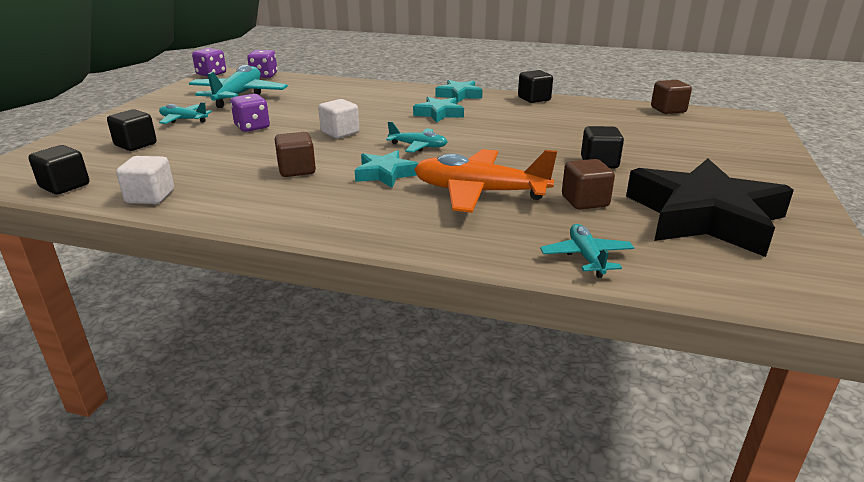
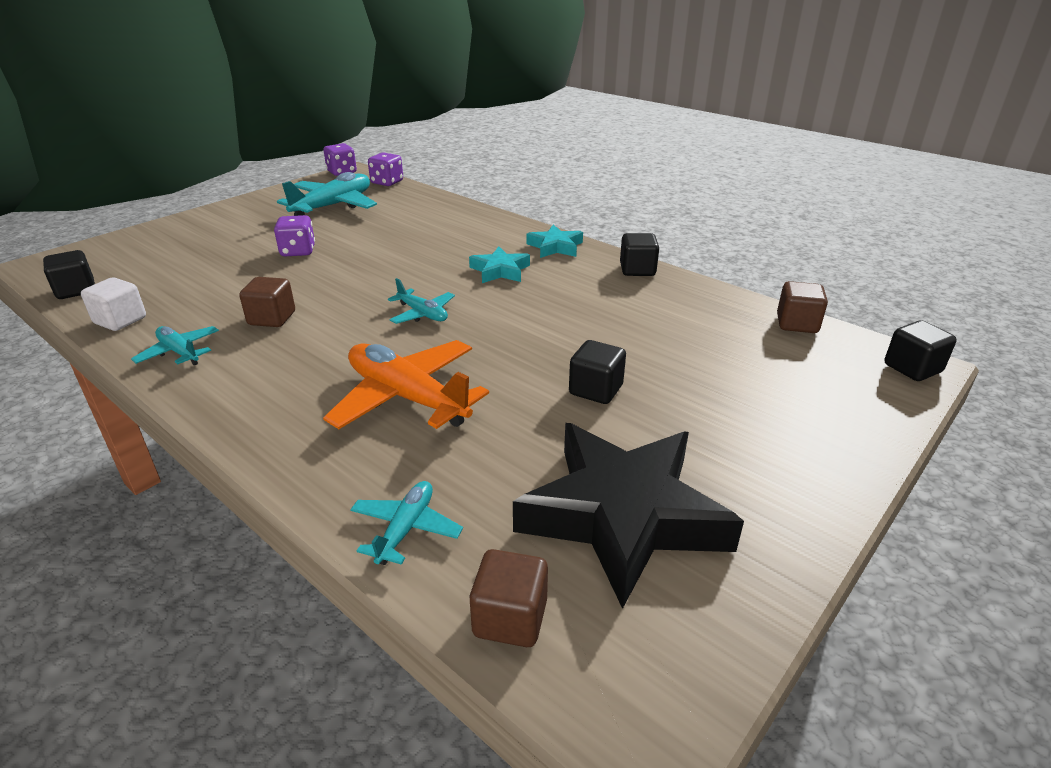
camera: 25 degrees right, 5 degrees up
black cube [107,109,157,151] -> black cube moved to [885,320,957,381]
turquoise plane [159,102,212,124] -> turquoise plane moved to [131,326,219,365]
white cube [318,99,359,139] -> none
turquoise star [355,150,418,188] -> none
brown cube [562,159,615,210] -> brown cube moved to [470,549,548,647]

